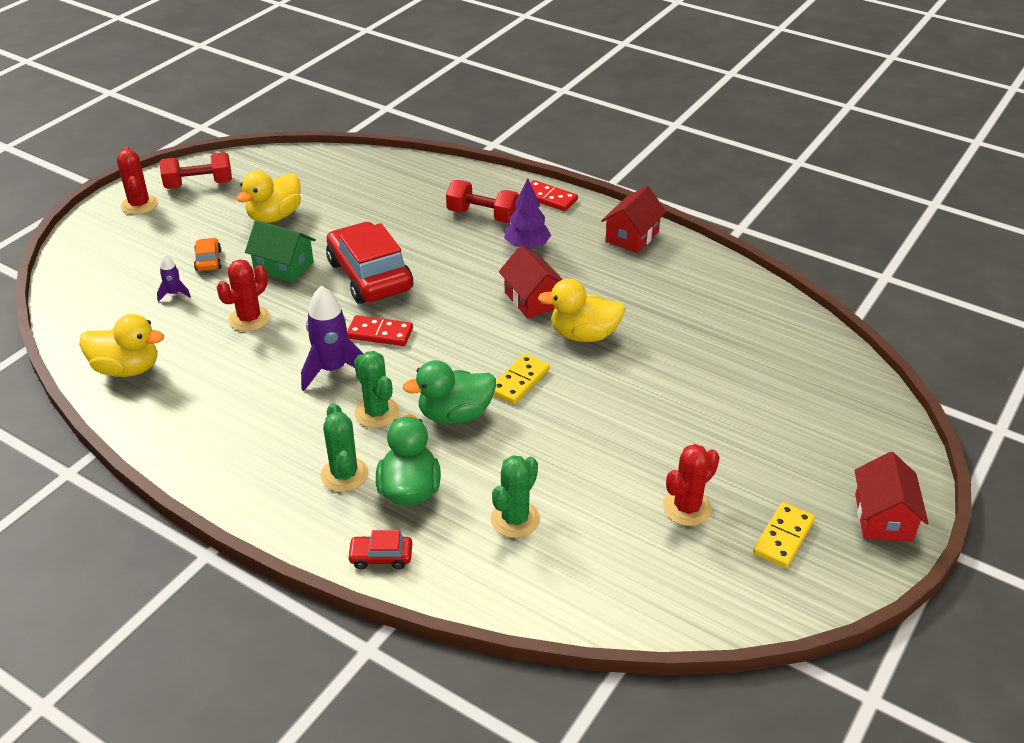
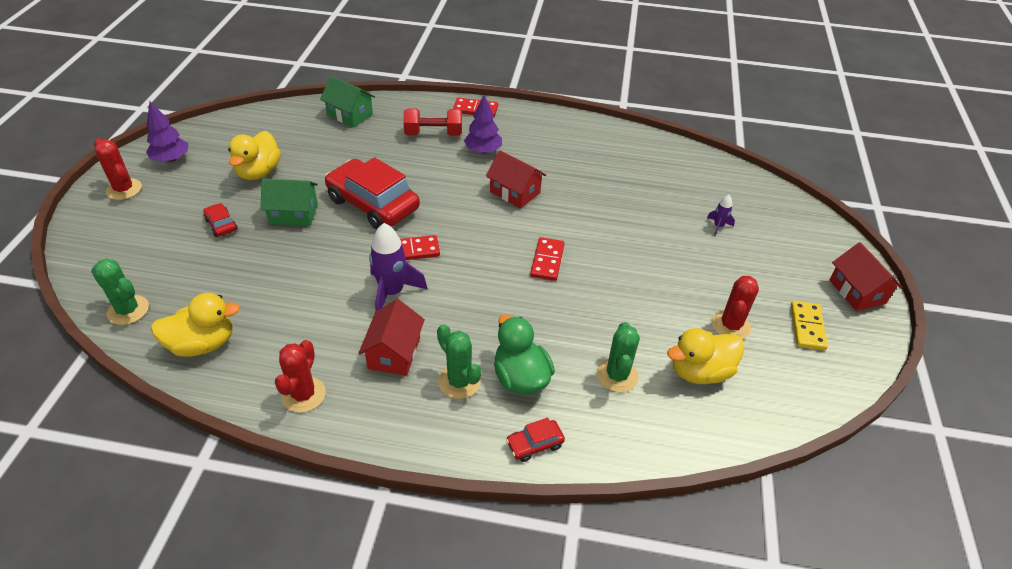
camera: 25 degrees left, 5 degrees up
purple rocket [157,255,191,302] -> purple rocket moved to [707,195,735,236]
red dumbbell [159,152,232,189] -> purple tree [146,102,188,162]
orange car [194,238,221,271] -> red car [203,203,237,237]
red cactus [217,259,270,331] -> red cactus moved to [275,340,326,413]
green cactus [354,351,400,428] -> green cactus moved to [91,259,149,325]
green duck [403,360,496,424] -> none
yellow domino [493,354,550,404] -> red domino [530,237,564,281]
yellow duck [538,278,625,342] -> yellow duck moved to [667,328,744,384]
red house [601,186,667,253] -> red house moved to [358,299,425,376]
none -> green house [320,76,375,127]

